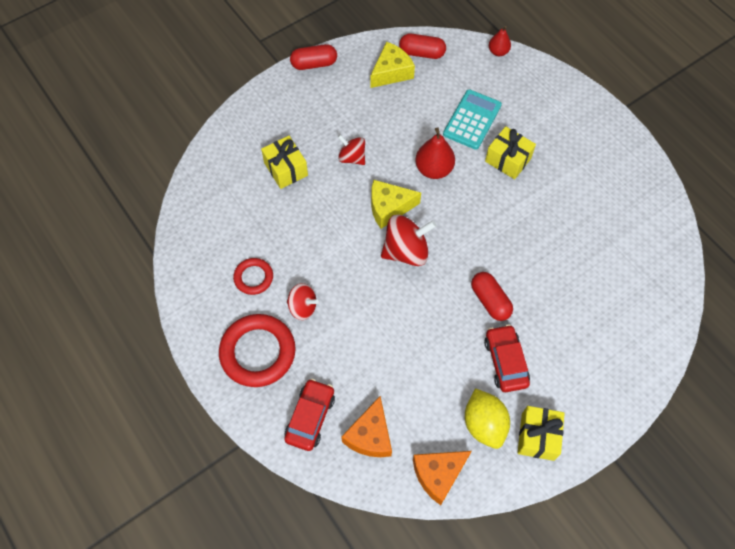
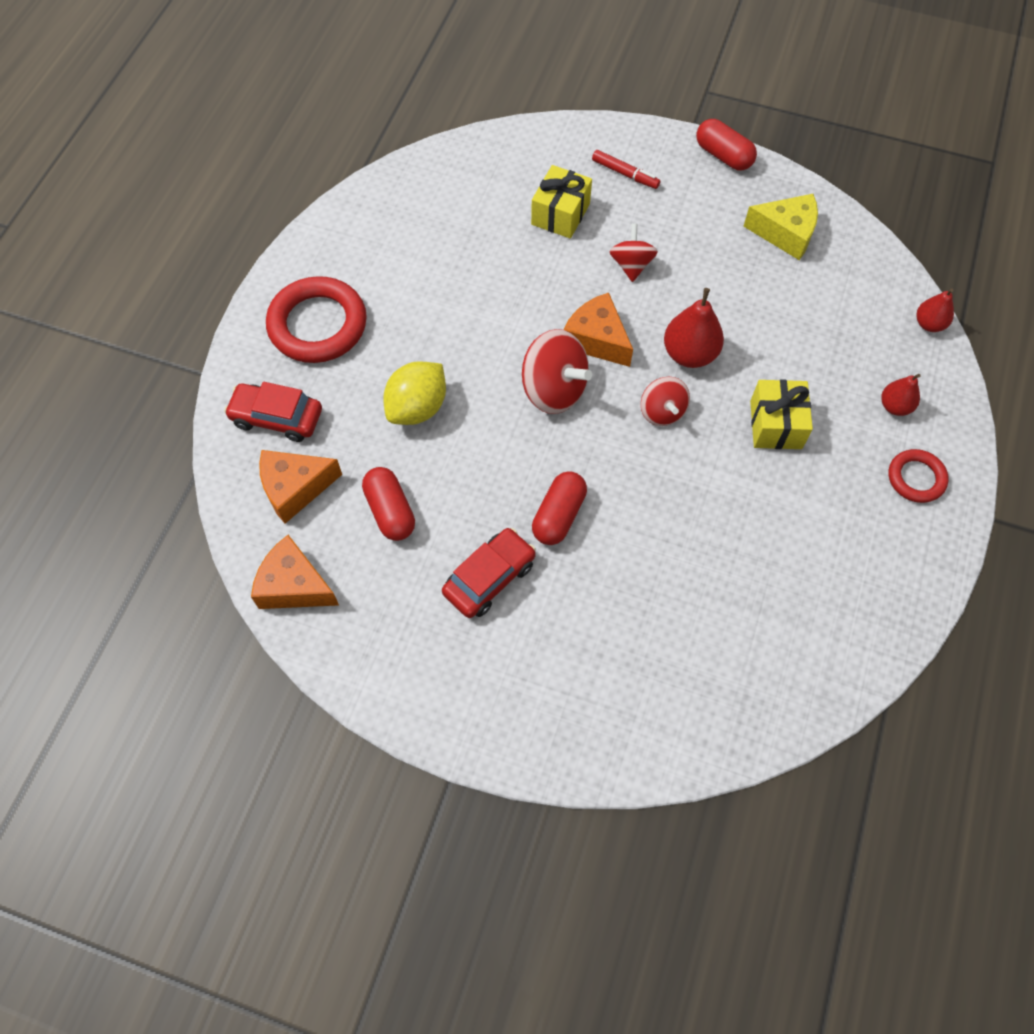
camera: 55 degrees right, 0 degrees up
red ring [233,258,273,295] -> red ring moved to [889,449,949,503]
red car [284,379,335,451] -> red car turned 150 degrees counterclockwise [224,382,322,442]
red spinning top [287,283,319,320] -> red spinning top moved to [641,377,690,426]
yellow cheese [371,180,421,229] -> orange cheese [563,293,633,367]
red capsule [399,34,446,59] -> red capsule moved to [362,467,415,541]
turquoise calculator [443,89,502,150] -> none
yellow lemon [465,388,510,449] -> yellow lemon moved to [383,361,446,425]
yellow gift [518,406,565,461] -> none
none -> red marker [592,150,661,189]
none -> red pear [881,374,921,416]

